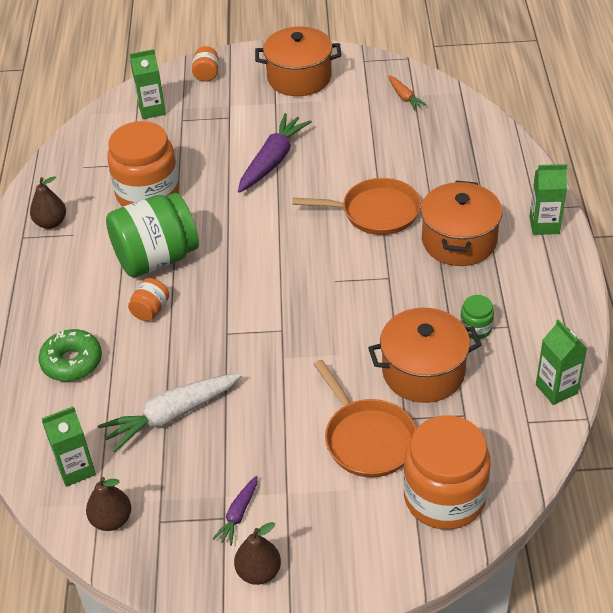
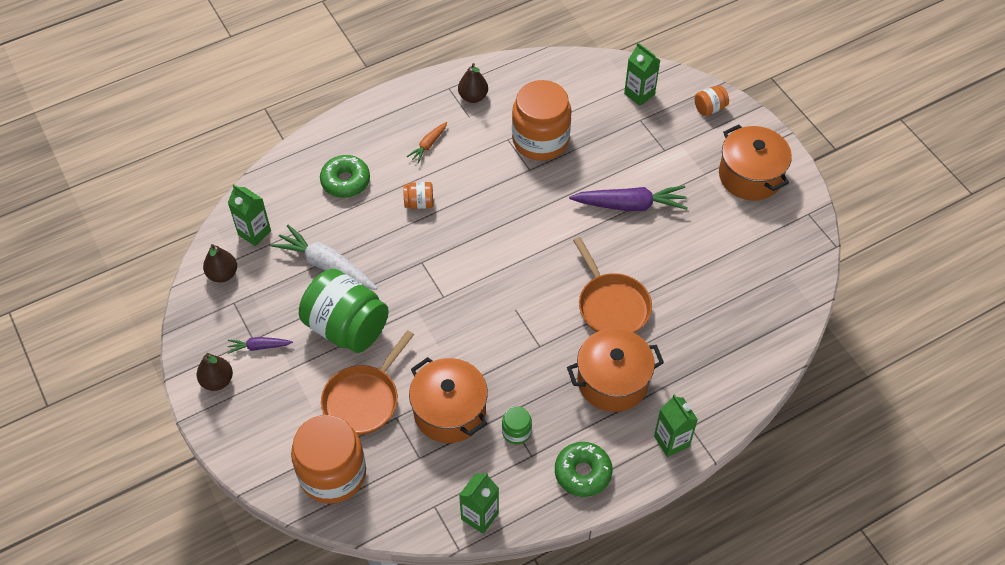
camera: 60 degrees right, 10 degrees up
green jar [106,193,199,277] -> green jar moved to [299,269,389,353]
orange carrot [388,75,427,110] -> orange carrot moved to [407,122,447,163]
none -> green donut [555,442,612,497]

